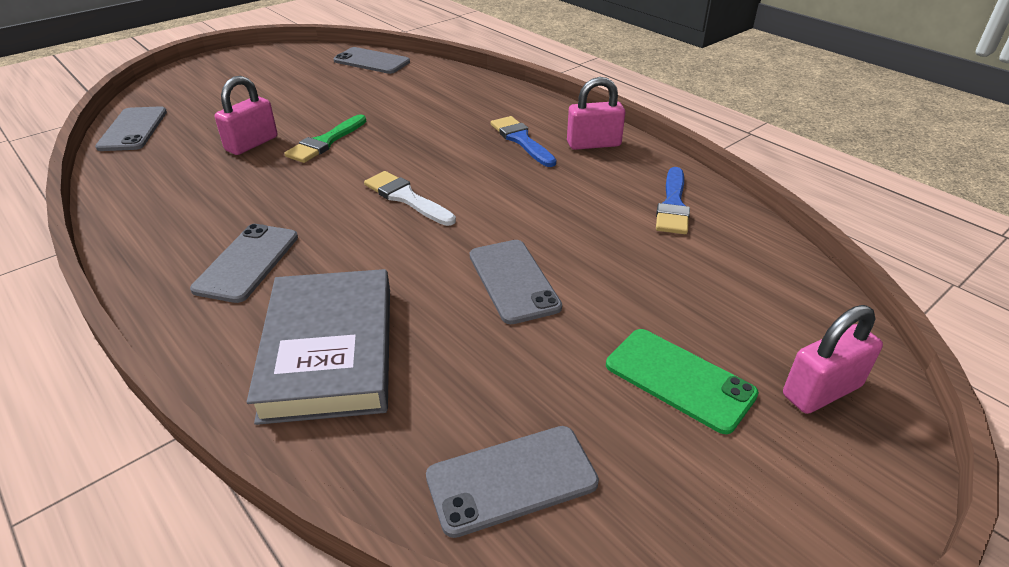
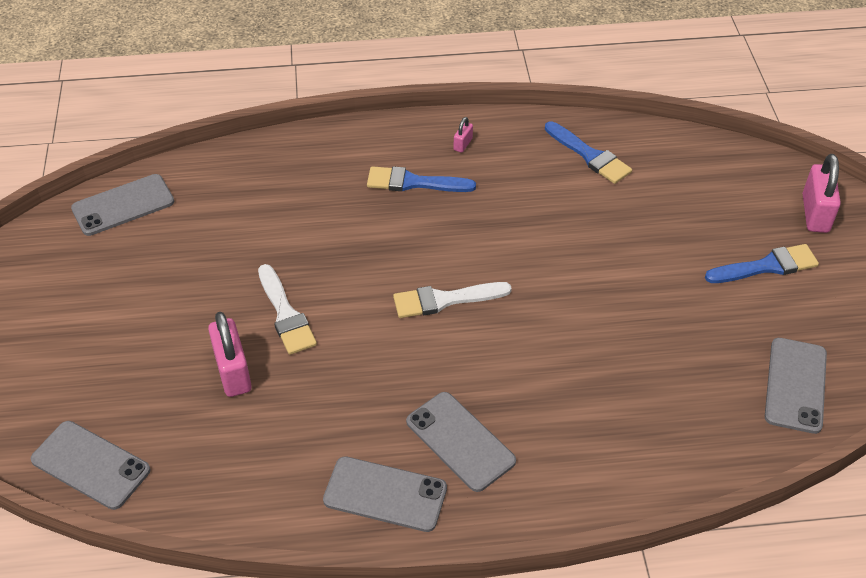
camera: 55 degrees left, 10 degrees up
grey book [247,269,390,425] -> none
green brush [284,114,367,163] -> white brush [258,264,317,355]
grey phone [470,240,562,324] -> grey phone moved to [323,456,447,532]
pink padlock [567,77,625,150] -> pink padlock [454,117,473,153], size x0.48
green phone [606,329,759,434] -> blue brush [705,244,819,283]

